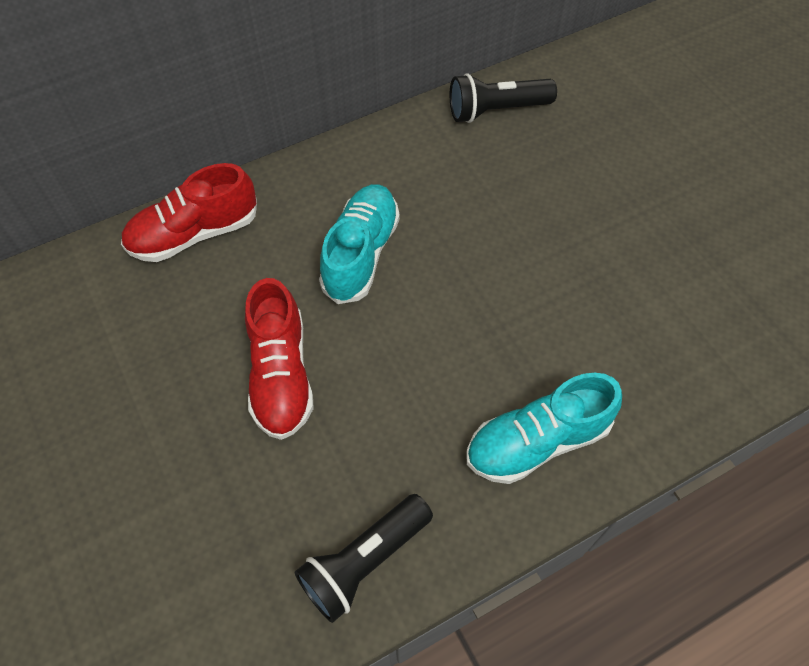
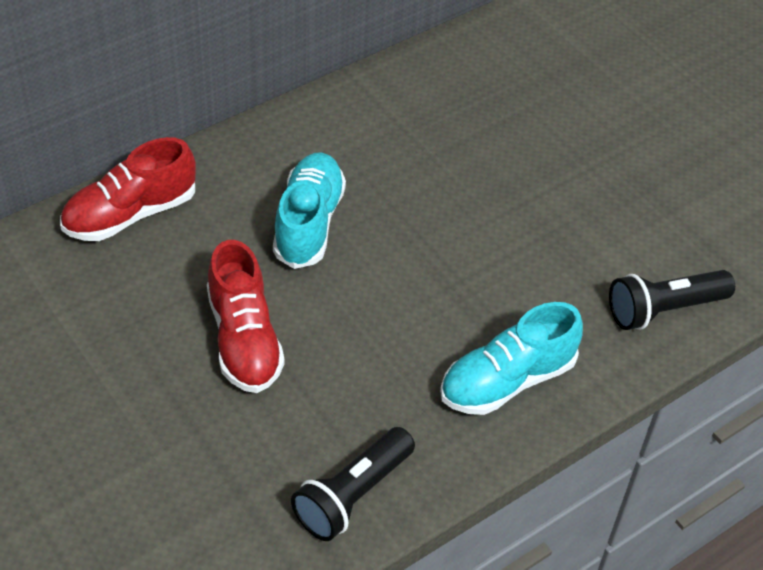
camera: 10 degrees left, 10 degrees down
black flashlight [450,73,557,123] -> black flashlight moved to [609,270,735,330]

